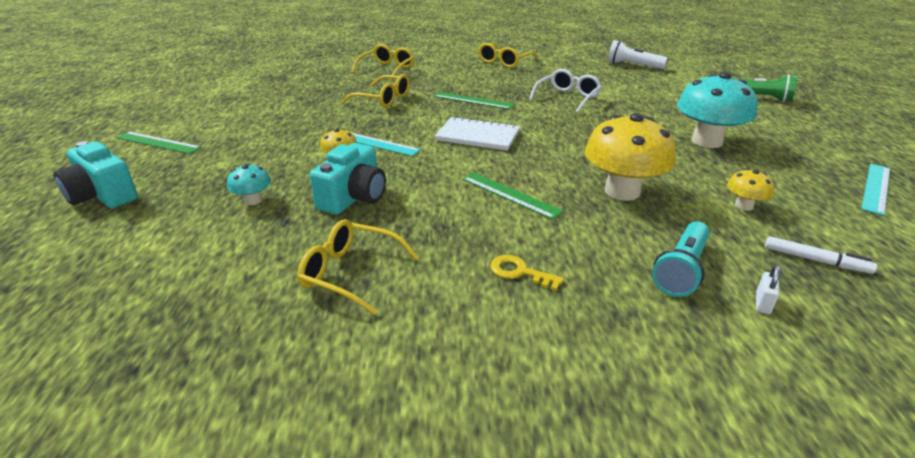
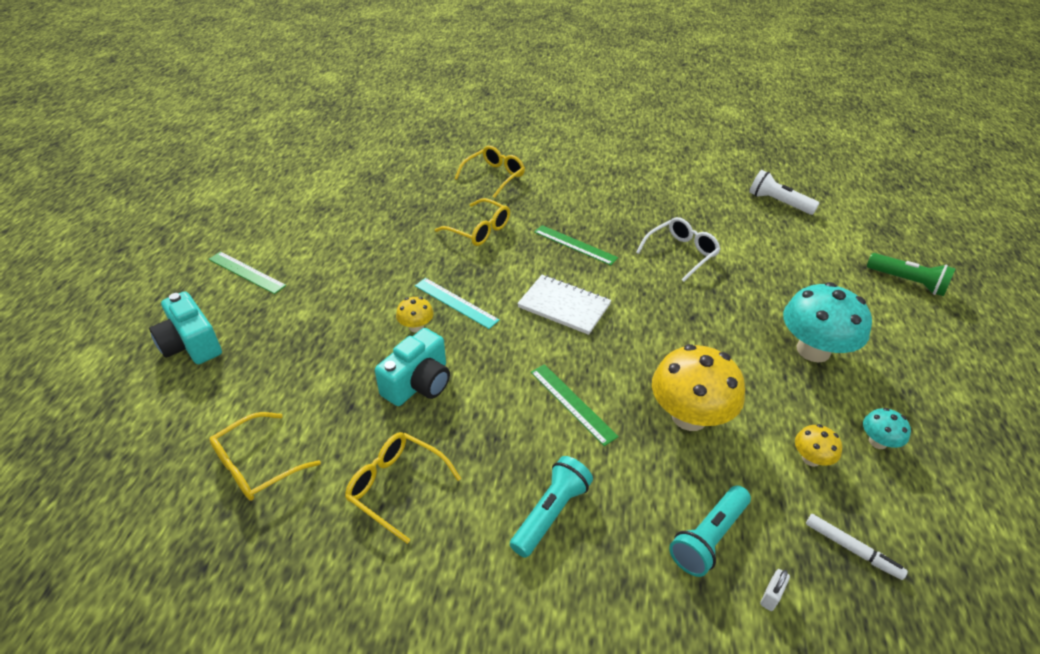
camera: 10 degrees right, 10 degrees up
turquoise mushroom [227,164,271,205] -> turquoise mushroom moved to [863,408,911,449]
yellow glasses [478,43,538,68] -> yellow glasses moved to [209,412,321,501]
yellow key [490,255,564,291] -> turquoise flashlight [510,456,593,558]
turquoise ruler [861,164,890,215] -> none

